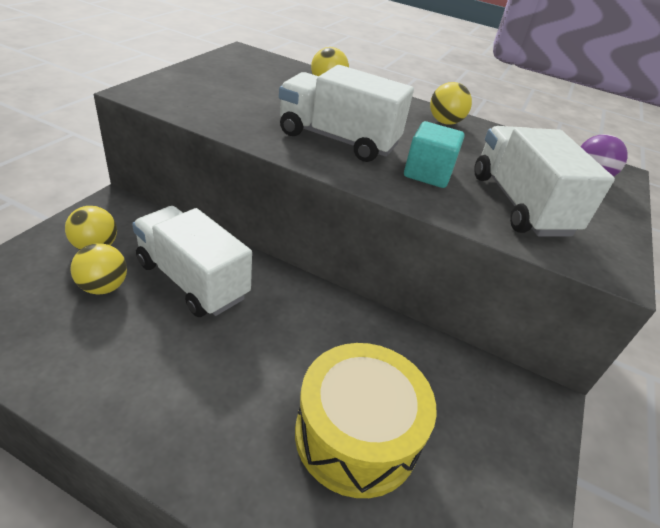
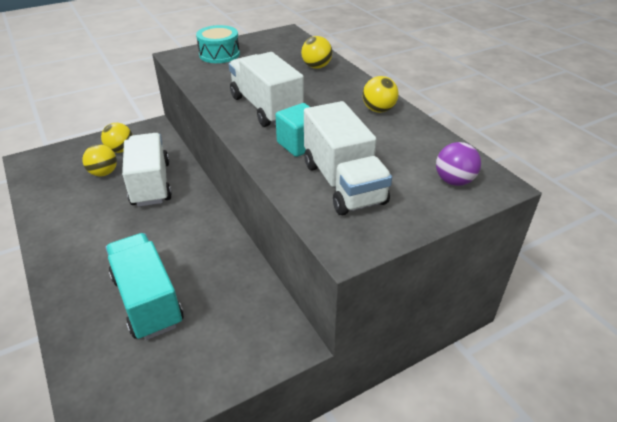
camera: 40 degrees right, 0 degrees up
yellow drum [295,343,436,498] -> turquoise truck [105,233,183,340]
white truck [474,126,615,237] -> white truck turned 135 degrees clockwise [304,101,392,215]
none -> turquoise drum [196,25,240,63]

